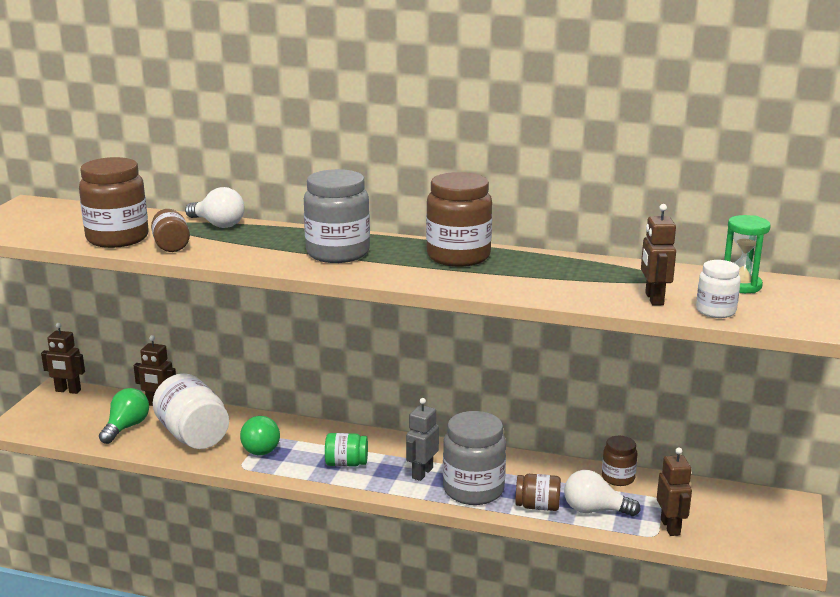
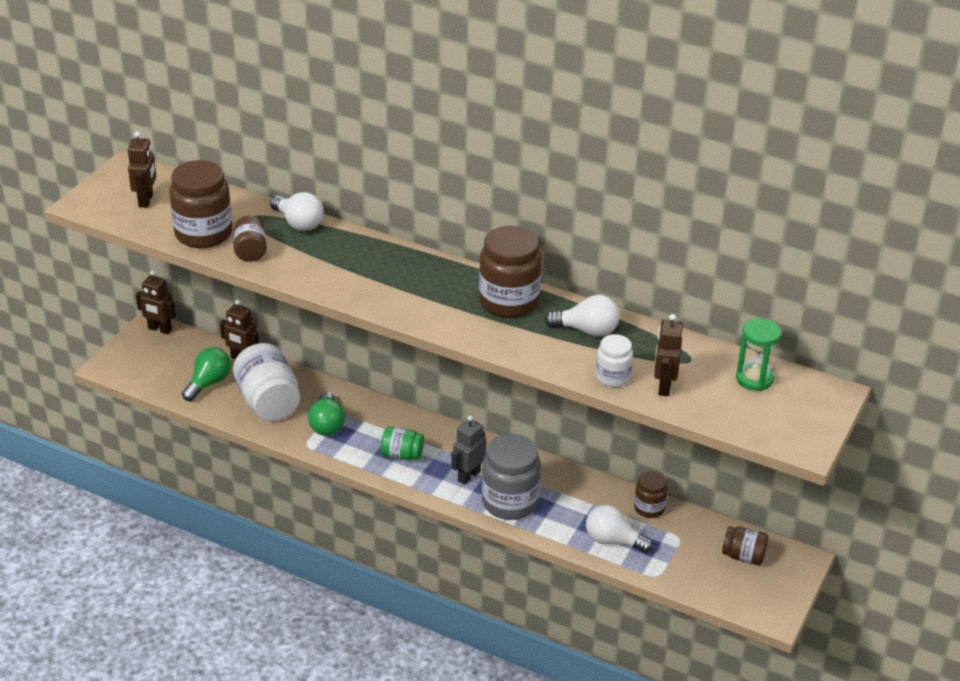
camera: 10 degrees right, 15 degrees up
grey jar [304,169,370,263] -> none
brown jar [515,474,561,511] -> brown jar moved to [722,526,768,565]
brown robot [657,447,692,536] -> brown robot moved to [128,131,156,208]
white jar [696,260,741,318] -> white jar moved to [596,334,633,387]
none -> white light bulb [544,295,619,337]

